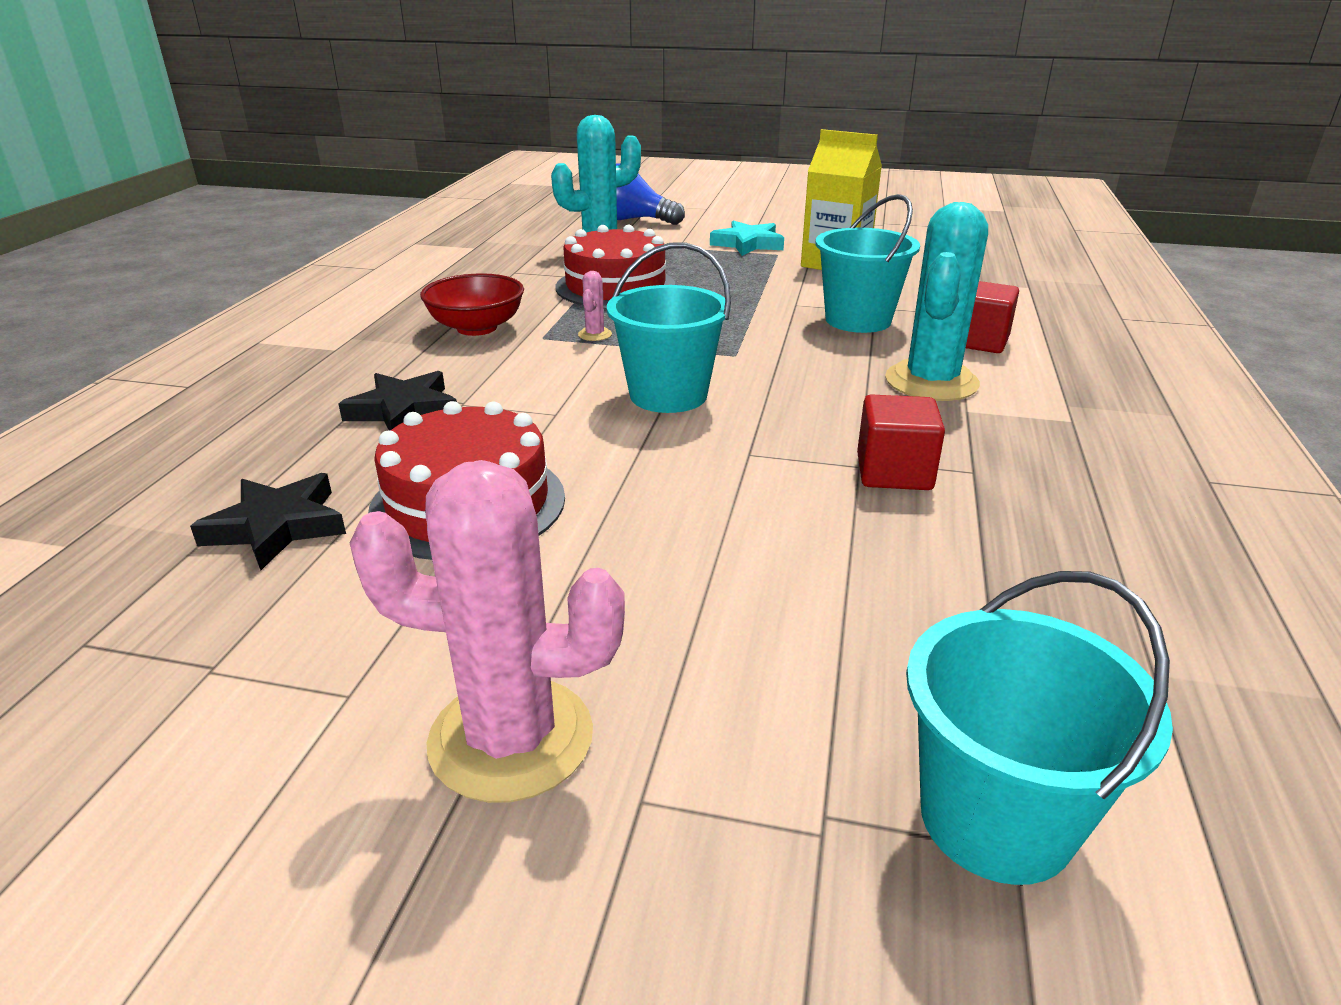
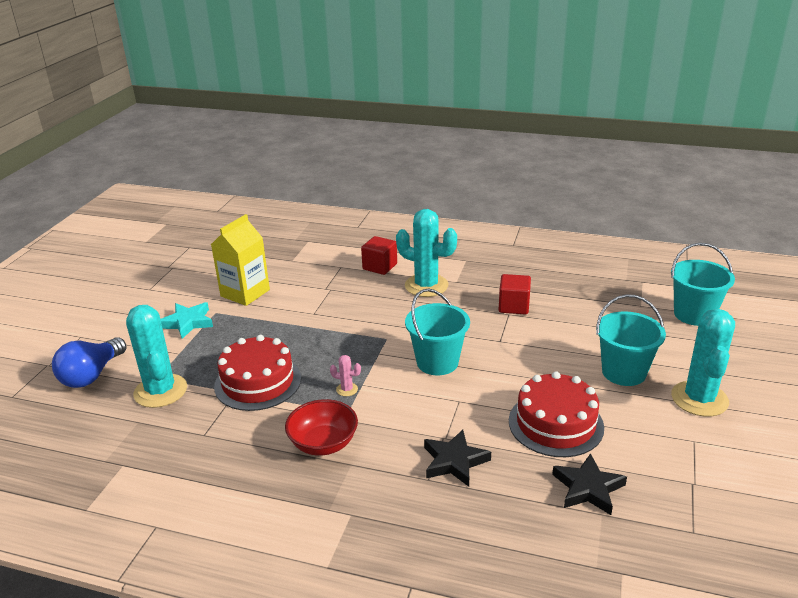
camera: 85 degrees left, 0 degrees up
pink cactus [350,460,625,803] -> turquoise cactus [671,309,735,417]
turquoise bucket [815,194,920,333] -> turquoise bucket moved to [596,294,666,386]

